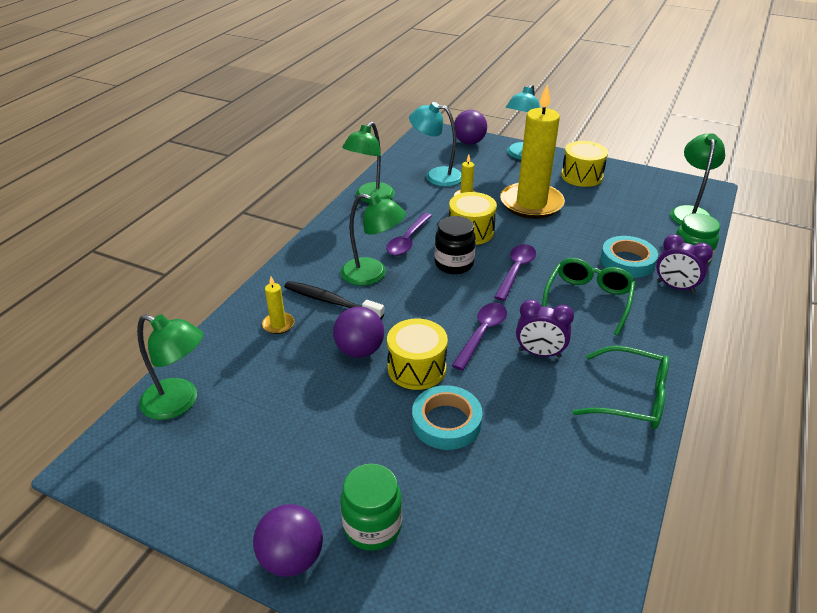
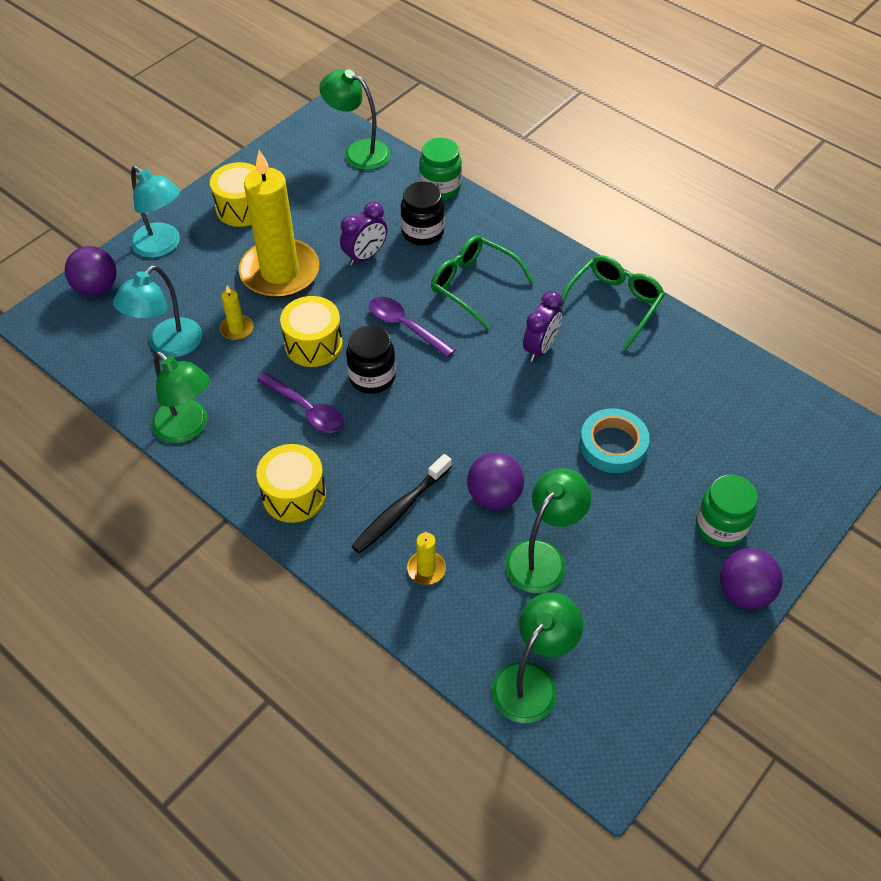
camera: 75 degrees left, 15 degrees up
green lamp [340,193,406,286] -> green lamp moved to [505,468,591,593]
yellow drum [387,319,448,390] -> yellow drum moved to [256,444,326,523]
purple spoon [452,303,507,371] -> none
turquoise tape [600,236,658,278] -> black jar [401,182,445,246]
purple clock [656,234,713,293] -> purple clock moved to [340,201,387,266]

